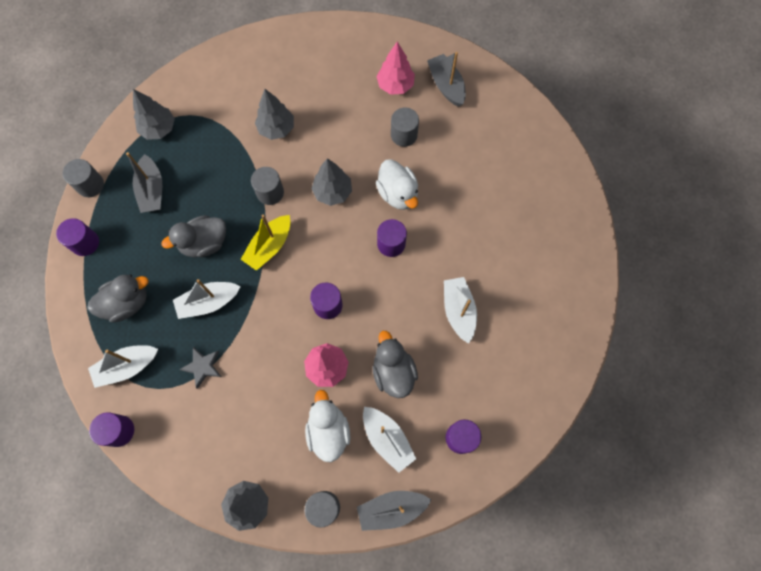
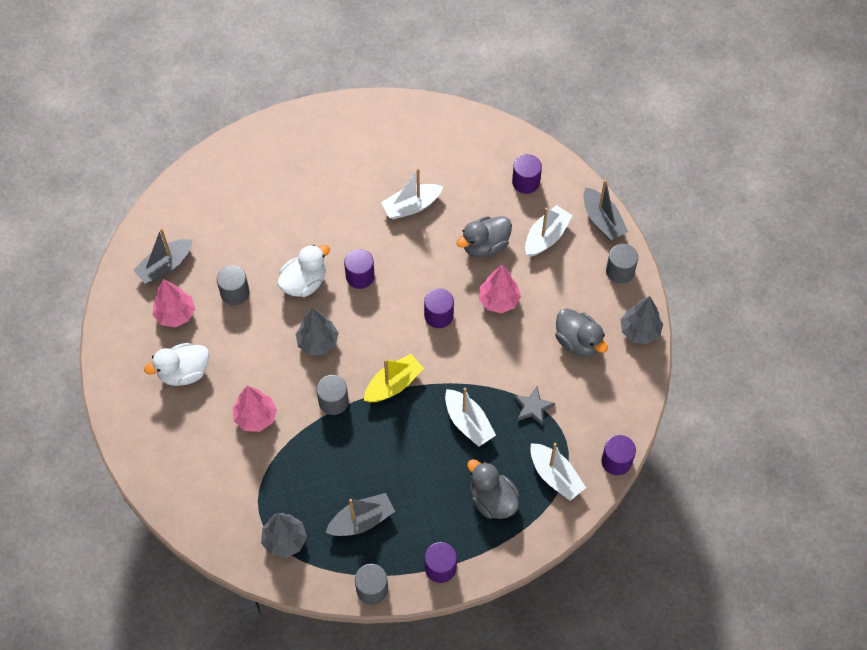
camera: 105 degrees left, 10 degrees down
grey duck [161,215,226,258] -> grey duck moved to [555,308,608,357]
yellow boat [241,214,291,271] -> yellow boat turned 60 degrees counterclockwise [364,354,424,402]
grey tree [255,89,294,140] -> pink tree [233,386,277,432]
white duck [305,390,351,462] -> white duck moved to [144,343,209,386]

